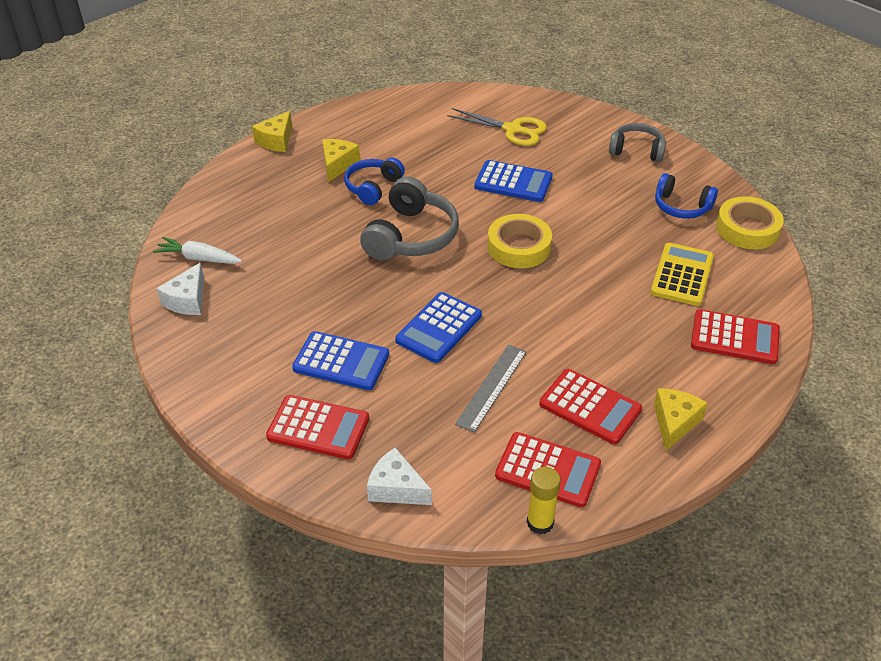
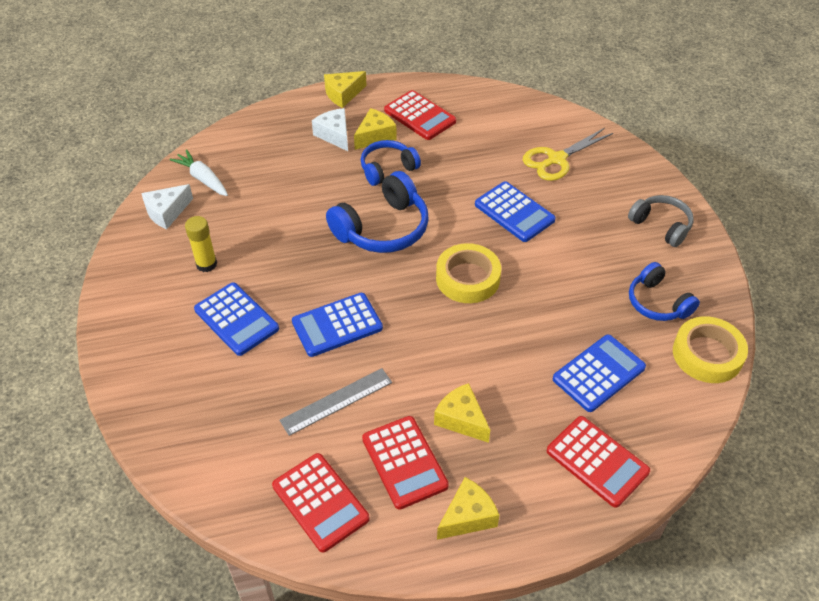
camera: 30 degrees right, 5 degrees up
red calculator [266,395,369,459] -> red calculator moved to [384,90,456,140]
grey headphones [360,177,459,260] -> blue headphones [326,171,429,253]
white cheese [367,448,432,505] -> white cheese moved to [312,108,348,151]
yellow scissors [447,108,547,146] -> yellow scissors turned 90 degrees clockwise [523,128,613,181]
yellow glue stick [527,467,561,534] -> yellow glue stick moved to [185,216,217,272]
yellow calculator [651,243,714,306] -> blue calculator [553,335,646,412]
none -> yellow cheese [434,383,490,443]

